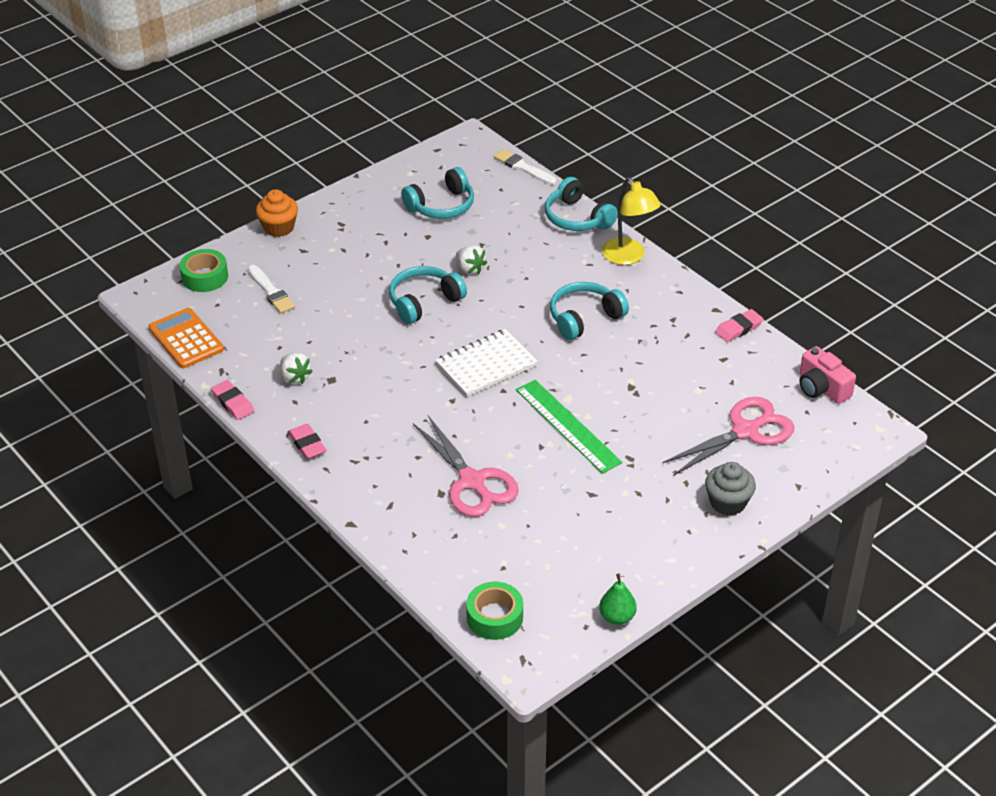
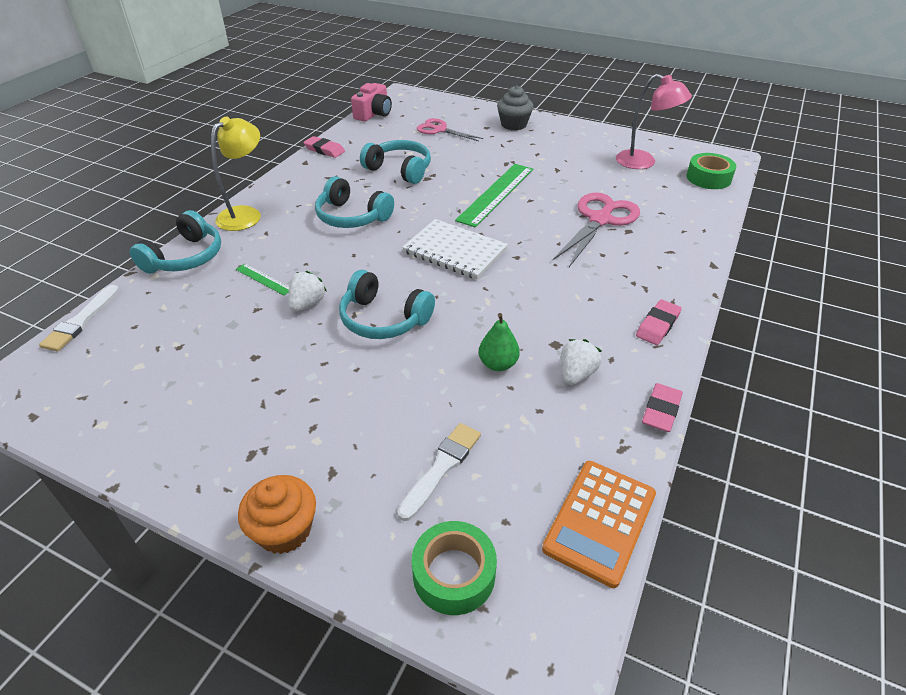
camera: 115 degrees left, 0 degrees up
turquoise headphones [401,167,474,219] -> turquoise headphones moved to [360,140,431,184]
green pear [599,573,637,625] -> green pear moved to [479,313,520,371]
pink scissors [662,397,795,476] -> pink scissors [417,118,484,141], size x0.64
none -> green ruler [236,264,289,295]
none -> pink lamp [616,74,692,169]

